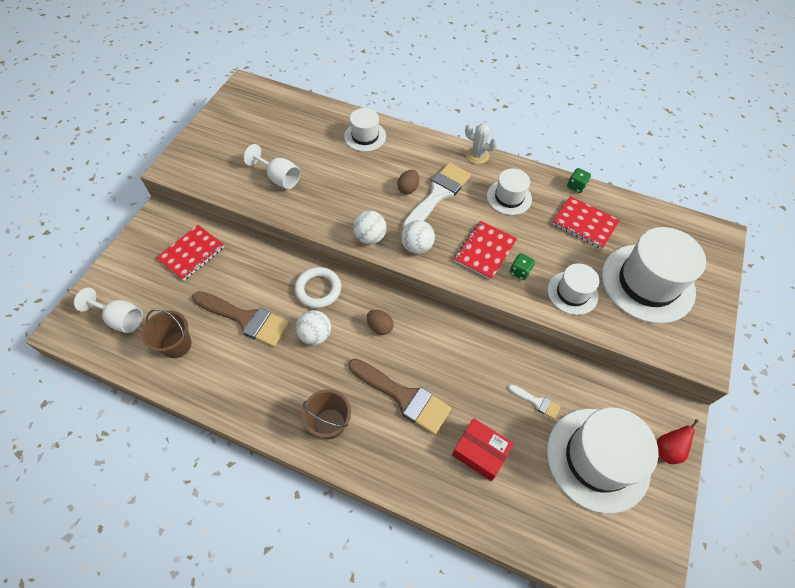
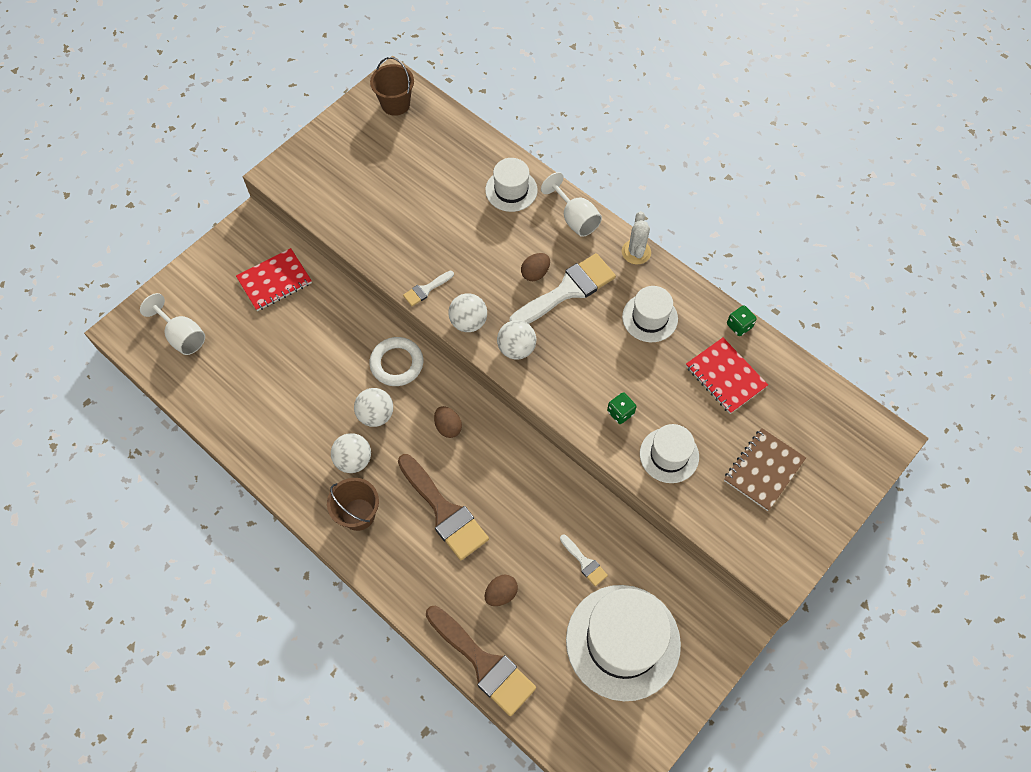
camera: 20 degrees right, 5 degrees up
brown bucket [141,309,191,358] -> brown bucket moved to [370,57,414,116]
brown brush [192,291,289,347] -> brown brush moved to [426,605,536,716]
white goblet [243,144,300,189] -> white goblet moved to [541,172,602,237]
red box [452,418,514,481] -> brown egg [484,574,518,606]
red notebook [454,221,517,280] -> none
white cactus [465,123,498,164] -> white cactus turned 45 degrees clockwise [622,211,651,265]
white hat [602,227,706,324] -> brown notebook [724,428,806,511]
red pear [657,419,698,464] -> none
none -> white ball [331,433,371,473]
none -> white brush [403,271,454,306]

